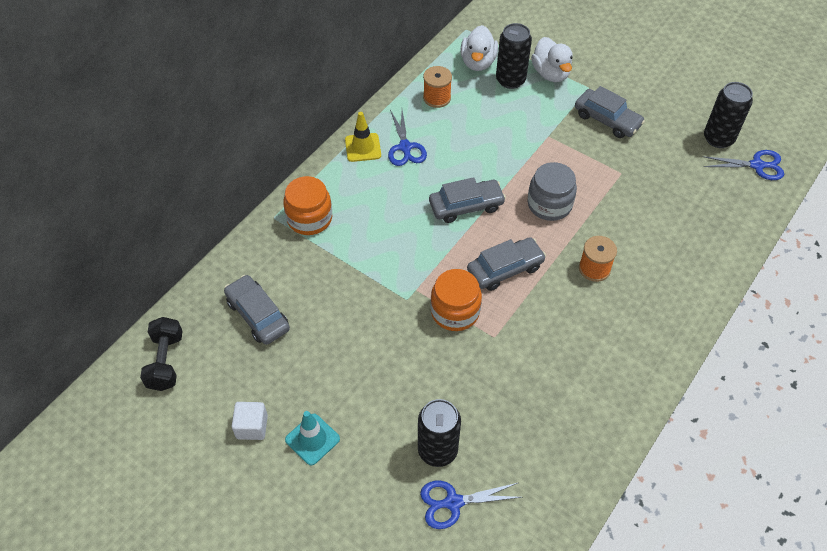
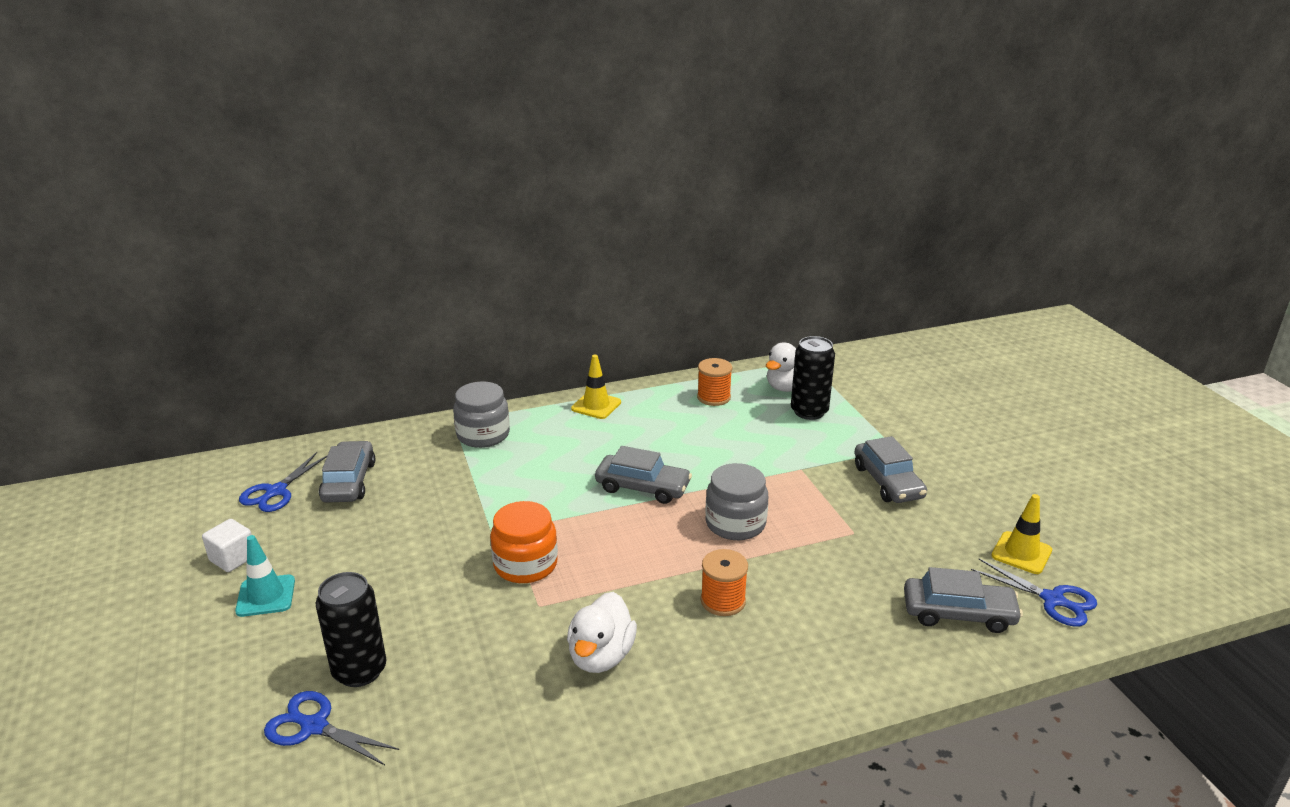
camera: 35 degrees right, 25 degrees down
black dumbbell [140,317,183,391] -> none
orange jar [283,176,332,235] -> grey jar [453,381,510,448]
blue scissors [388,110,427,166] -> blue scissors moved to [239,452,328,512]
grey car [467,237,546,291] -> grey car moved to [904,567,1023,633]
white duck [531,37,573,82] -> white duck moved to [567,592,637,673]
black can [704,82,753,148] -> yellow traffic cone [991,494,1052,574]

